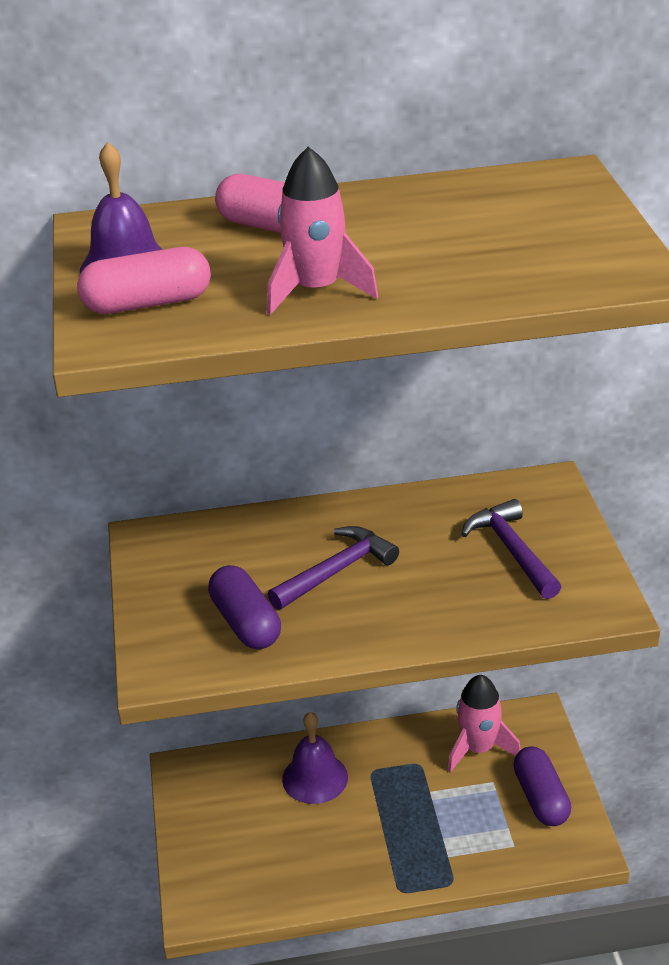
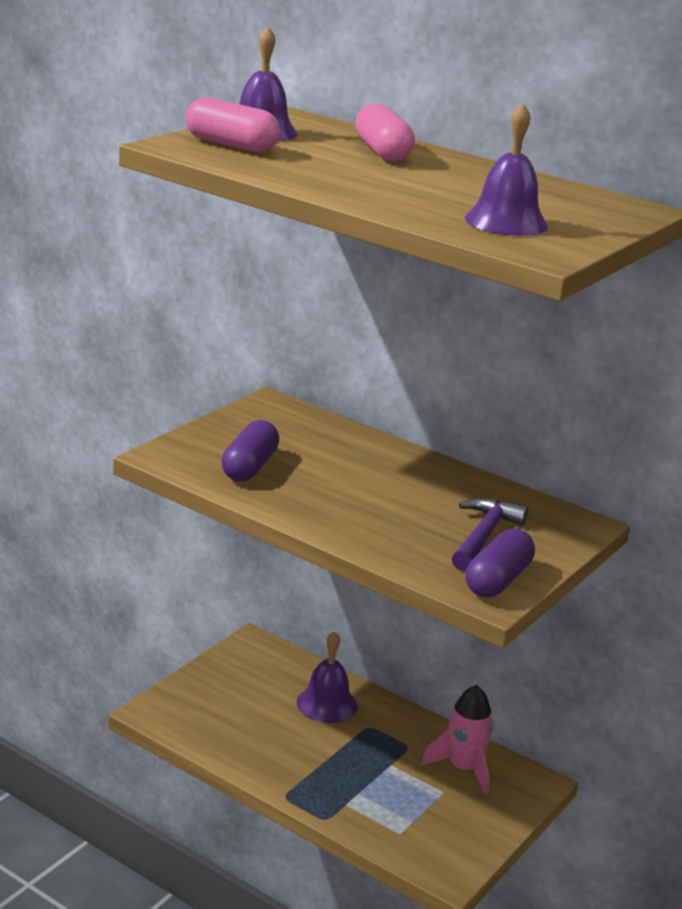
camera: 40 degrees right, 10 degrees down
pink rocket [267,147,378,315] -> none
purple hammer [268,526,399,610] -> none
purple capsule [513,747,571,826] -> purple capsule moved to [466,529,535,597]
none -> purple bell [465,103,548,236]

